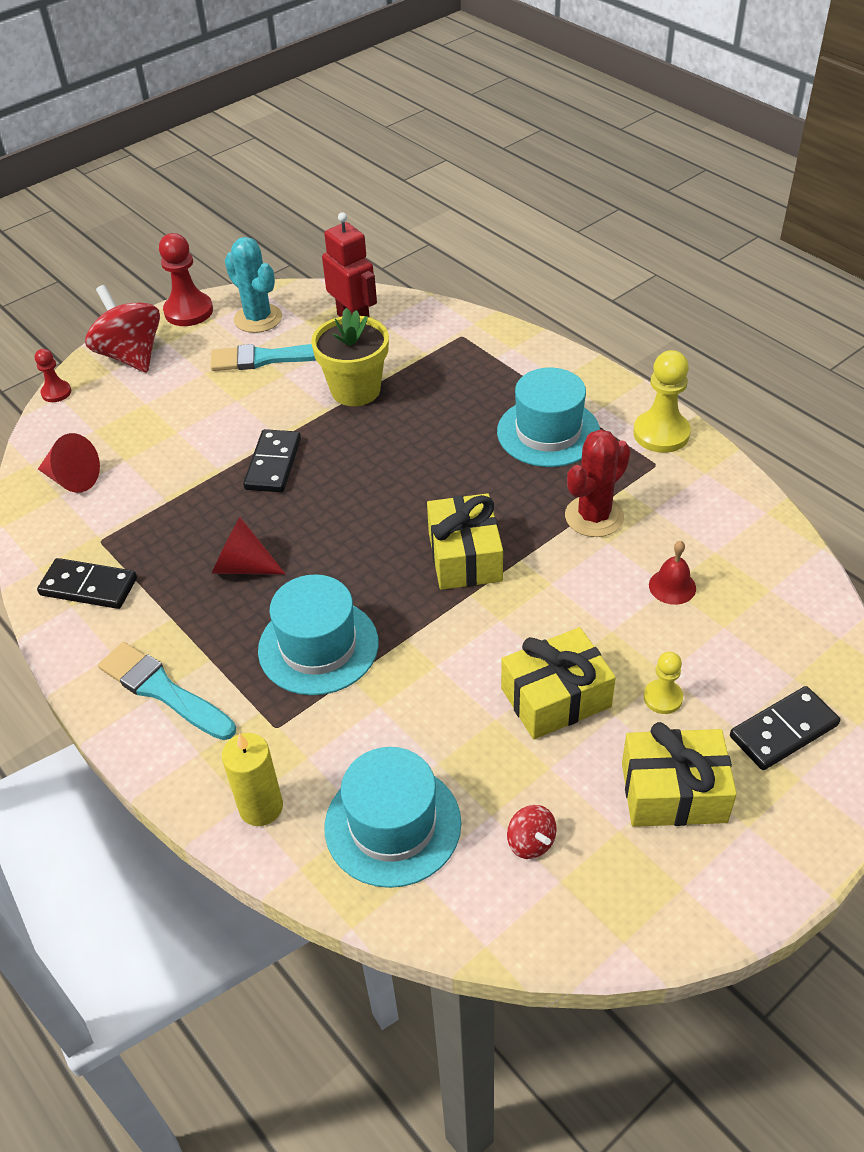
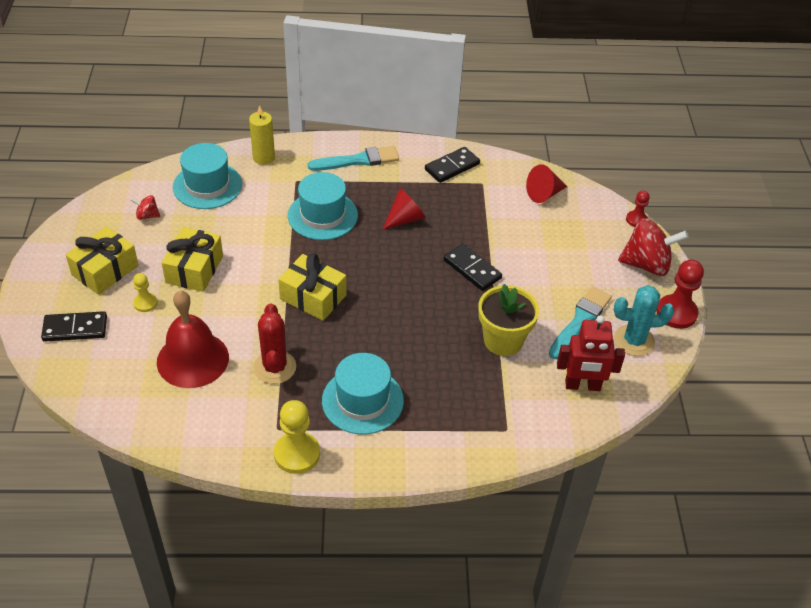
camera: 125 degrees right, 0 degrees up
red bell [649,541,696,605] -> red bell [157,290,229,388], size x2.24
black domino [730,686,840,770] -> black domino turned 75 degrees clockwise [41,311,107,342]

